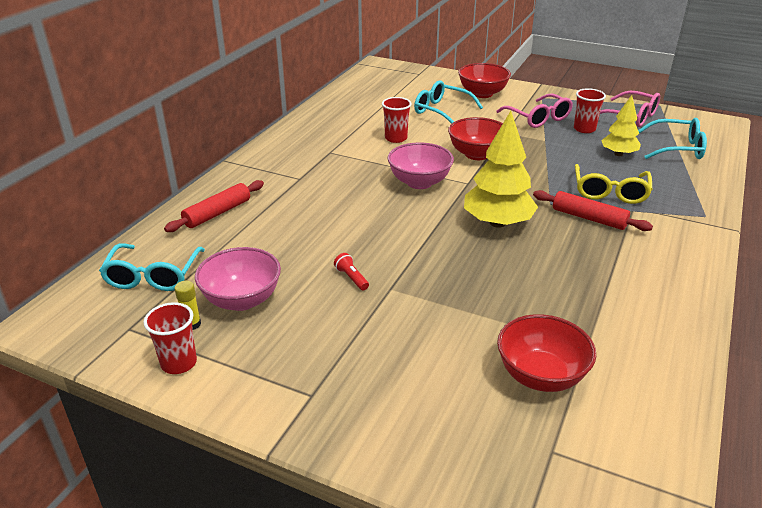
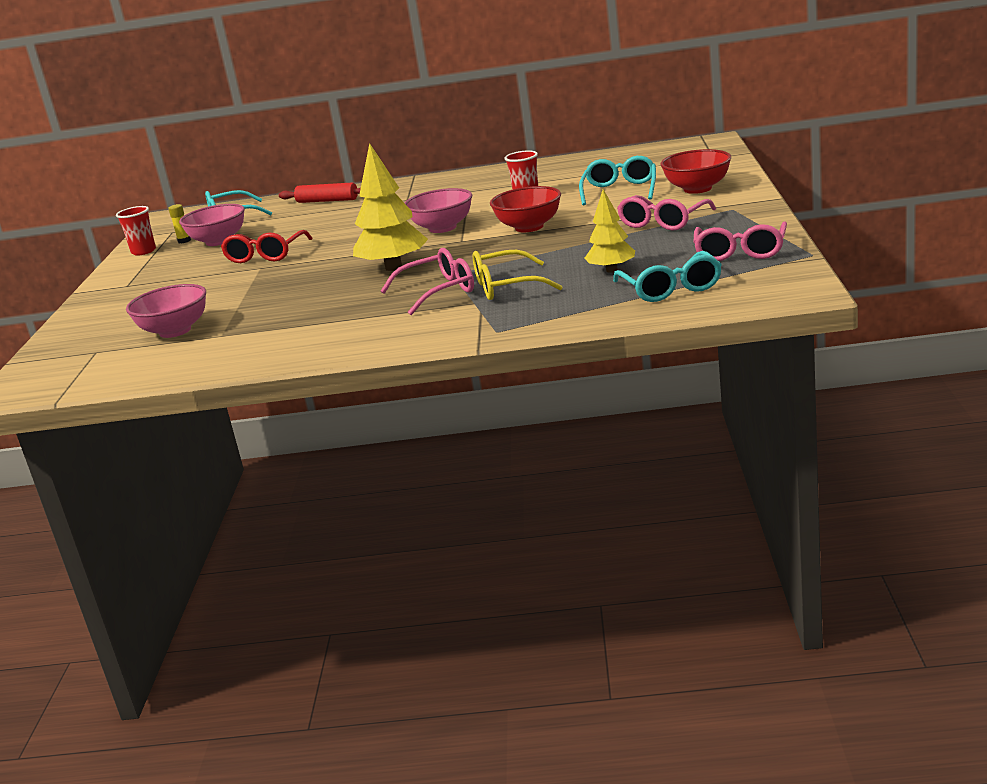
camera: 70 degrees right, 10 degrees down
red flashlight [334,253,369,290] -> red glasses [221,230,312,263]
red bowl [497,314,596,392] -> pink bowl [126,284,206,338]
red rolling pin [533,190,653,231] -> pink glasses [381,248,474,315]
red cup [574,88,606,133] -> none

